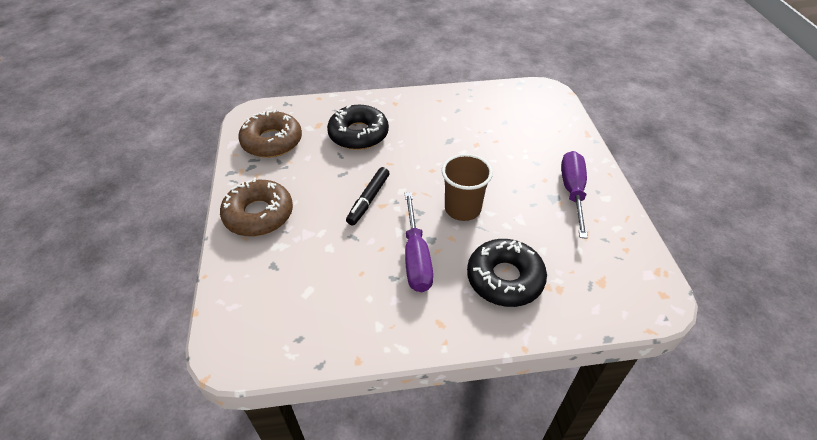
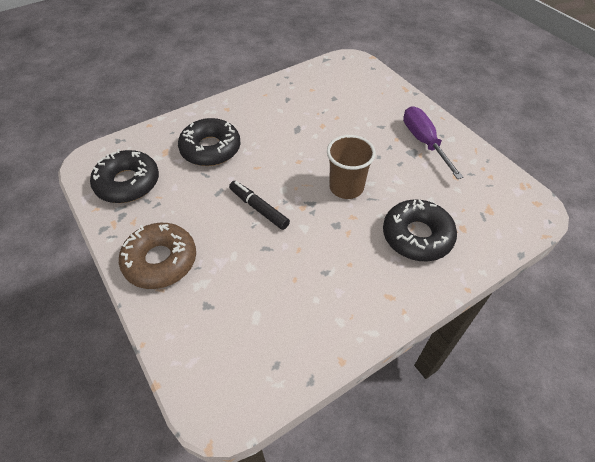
camera: 25 degrees left, 5 degrees up
brown donut [238,109,302,158] -> black donut [90,149,159,203]
black marker [346,167,389,225] -> black marker turned 135 degrees clockwise [229,181,290,230]
purple screwdriver [405,192,433,292] -> none

